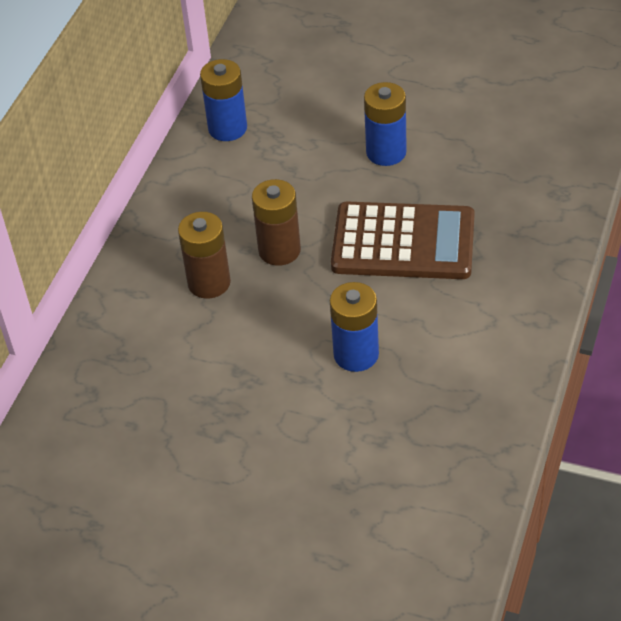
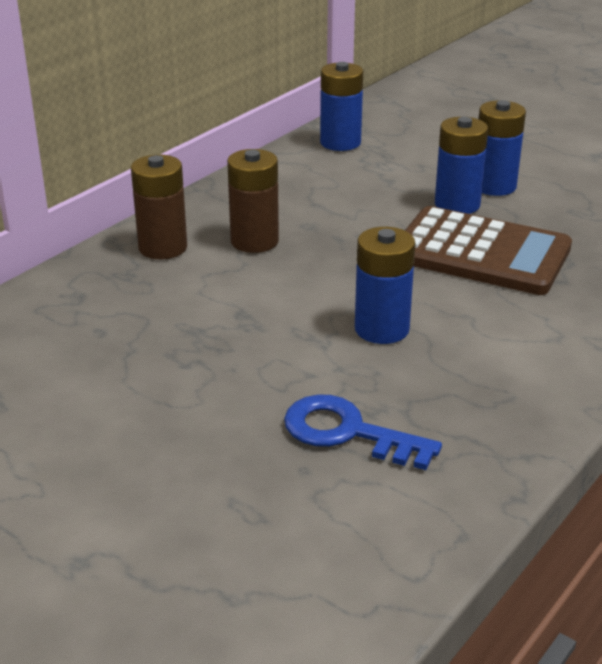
camera: 15 degrees right, 15 degrees down
brown battery [252,179,301,266] -> brown battery moved to [131,155,187,259]
none -> blue key [284,395,442,470]
none -> blue battery [435,117,488,214]

